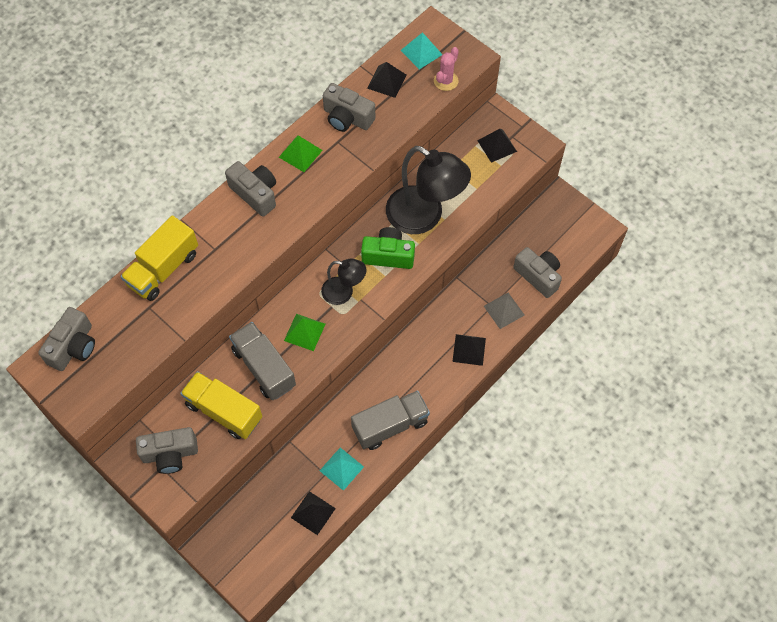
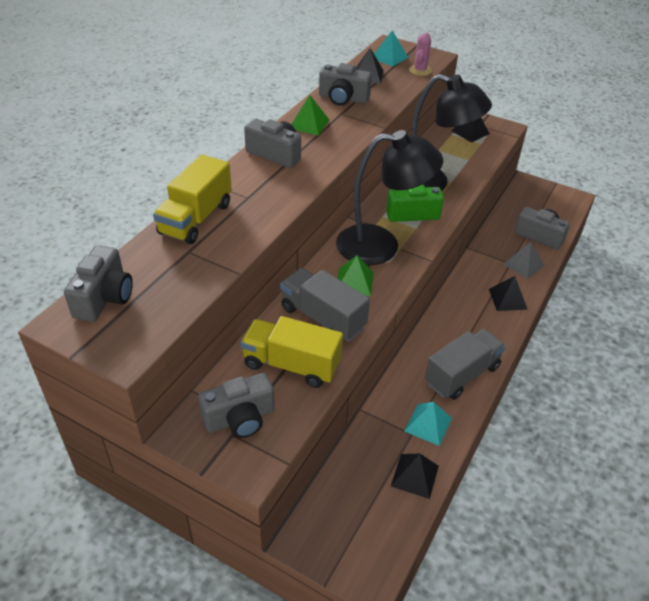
camera: 15 degrees left, 20 degrees down
black lamp [321,259,366,305] -> black lamp [336,130,443,265], size x1.86

